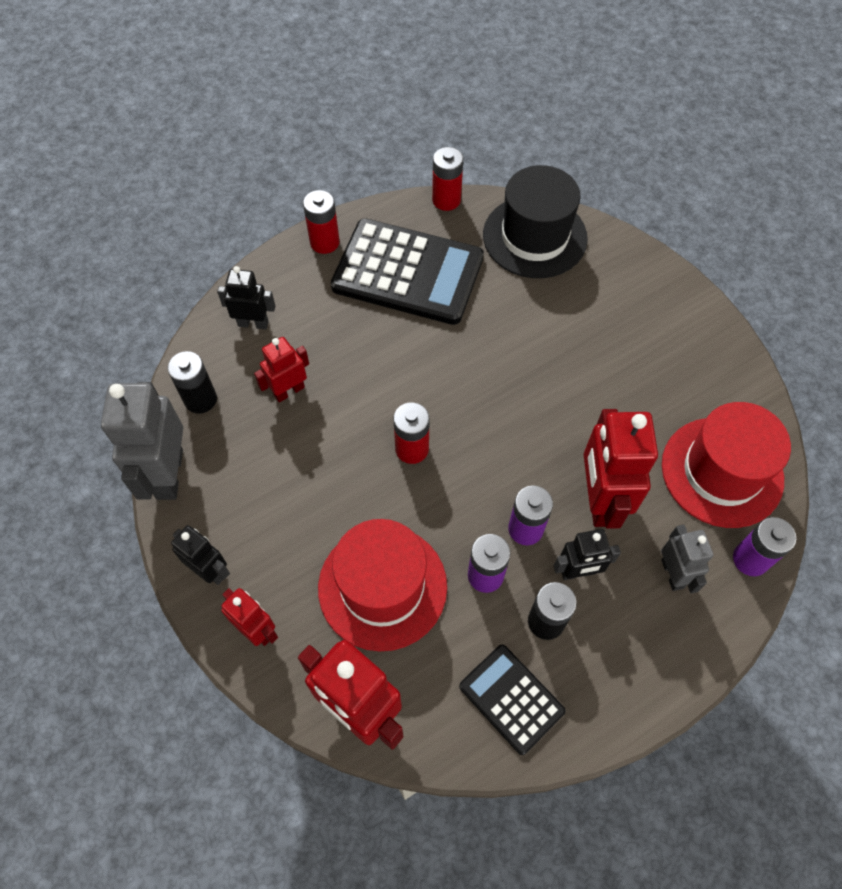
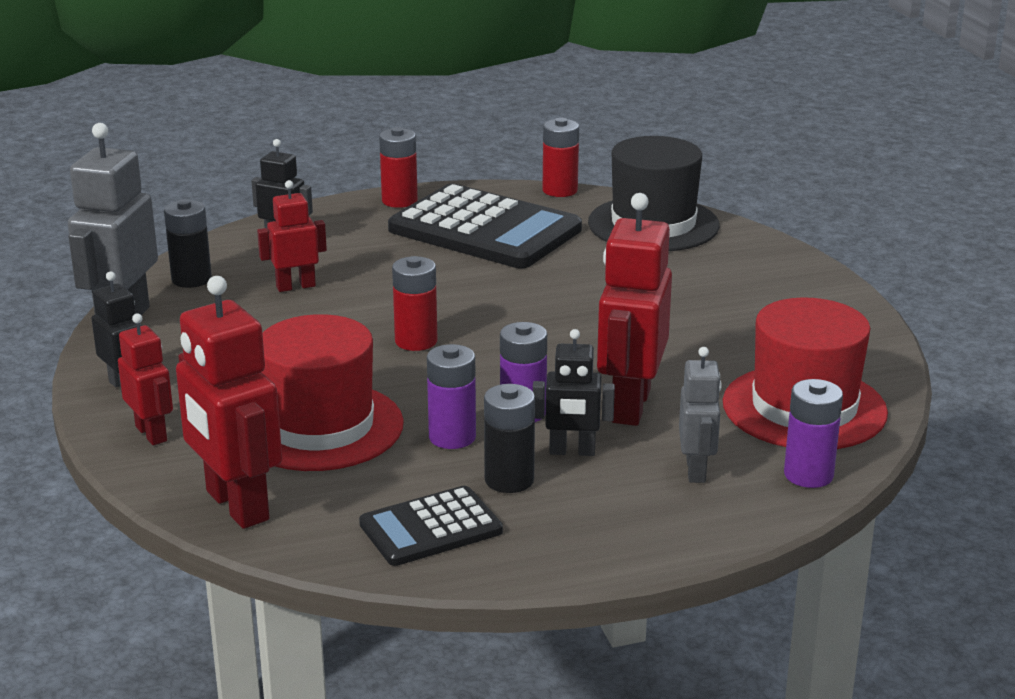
camera: 15 degrees right, 35 degrees down
black calculator [459,645,566,755] -> black calculator turned 90 degrees counterclockwise [359,486,503,566]

